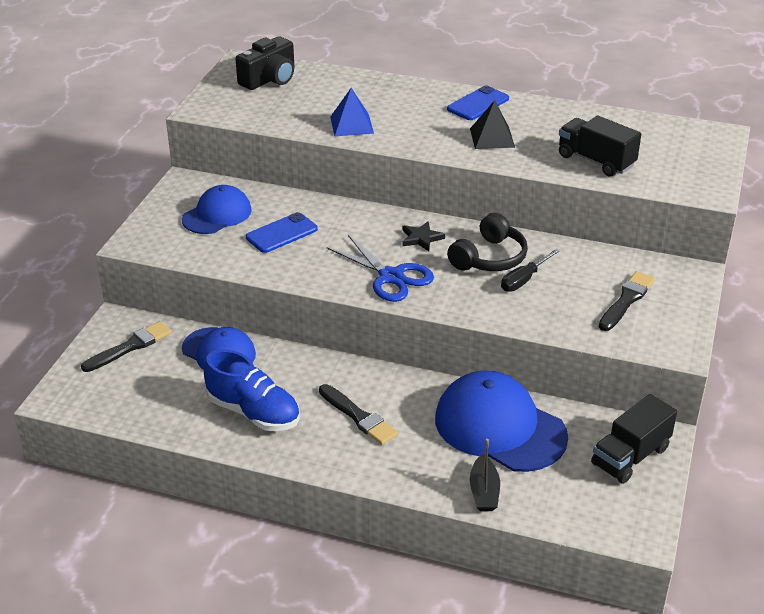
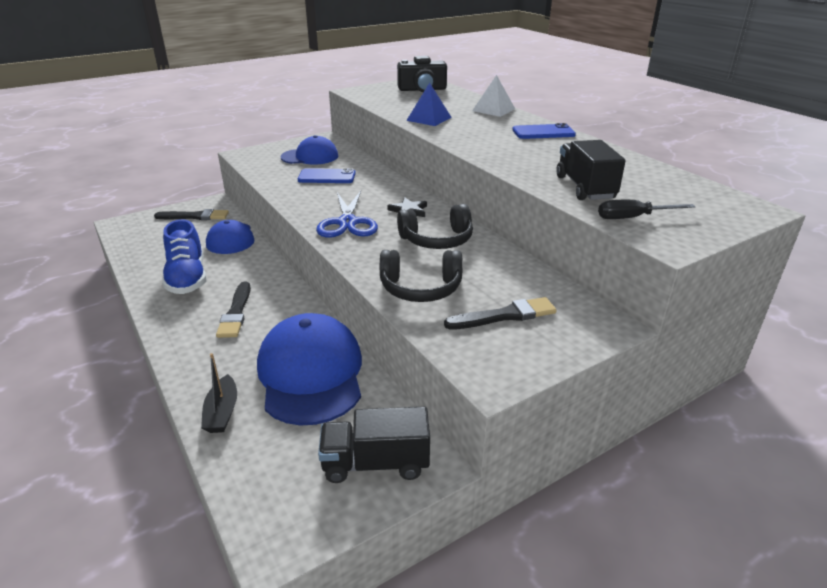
camera: 40 degrees right, 5 degrees down
black pyramid [470,100,515,149] -> none
black boat [470,439,500,511] -> black boat turned 45 degrees counterclockwise [201,353,237,433]
black screwdriver [501,248,560,292] -> black screwdriver moved to [598,200,695,219]
none -> black headphones [380,250,463,302]
none -> white pyramid [472,75,515,117]

